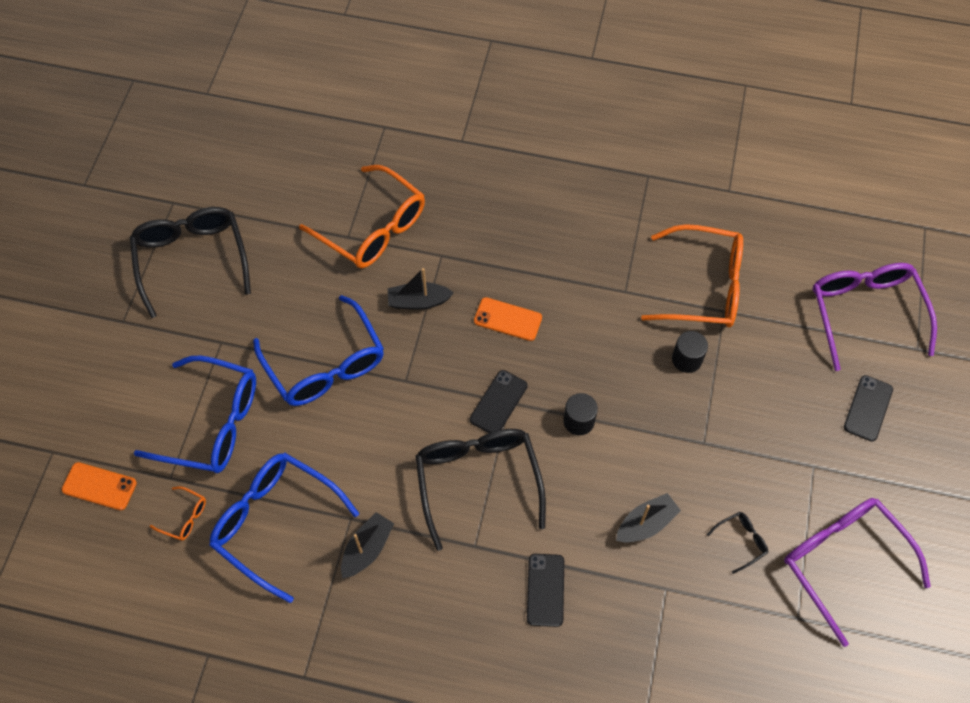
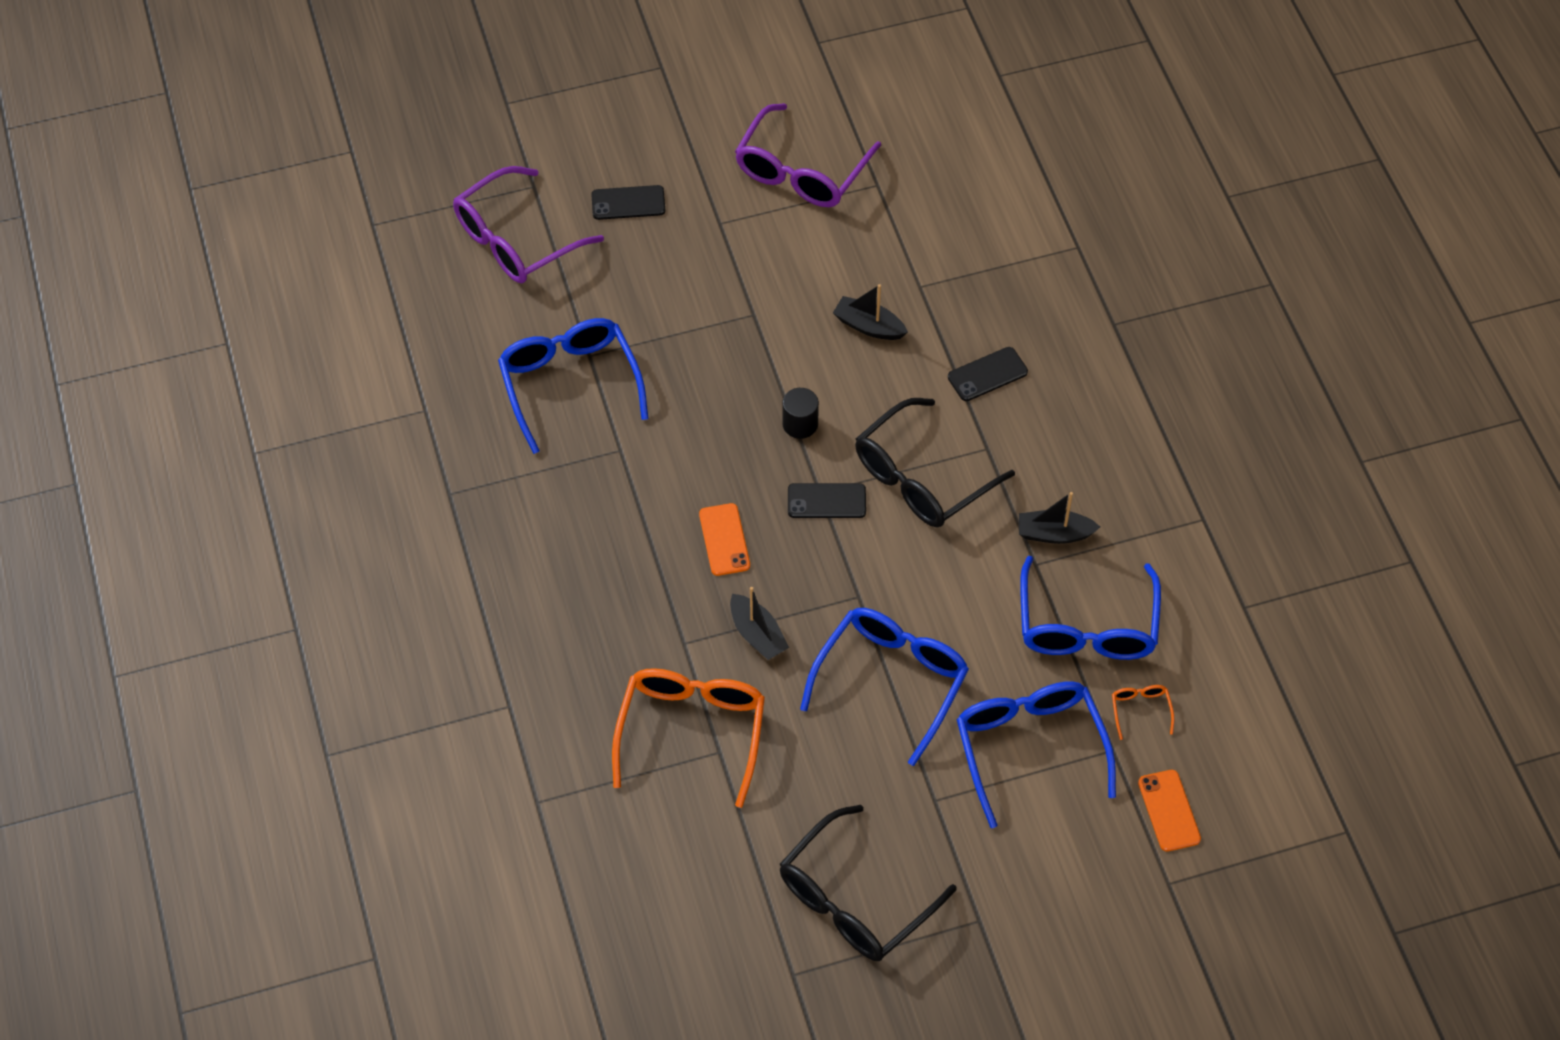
camera: 120 degrees left, 5 degrees down
orange glasses [641,224,743,327] -> blue glasses [498,318,648,454]
black cylinder [672,331,708,373] -> none
black glasses [707,512,768,574] -> none

